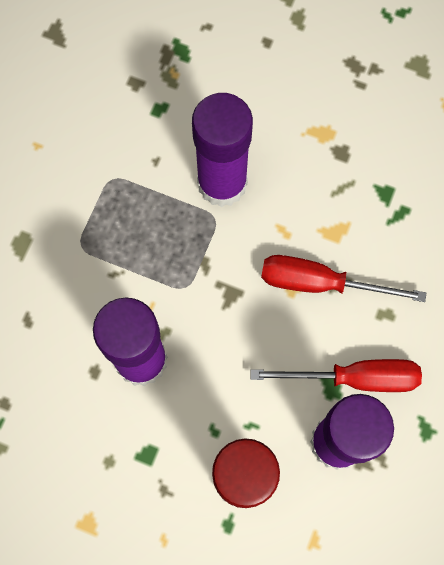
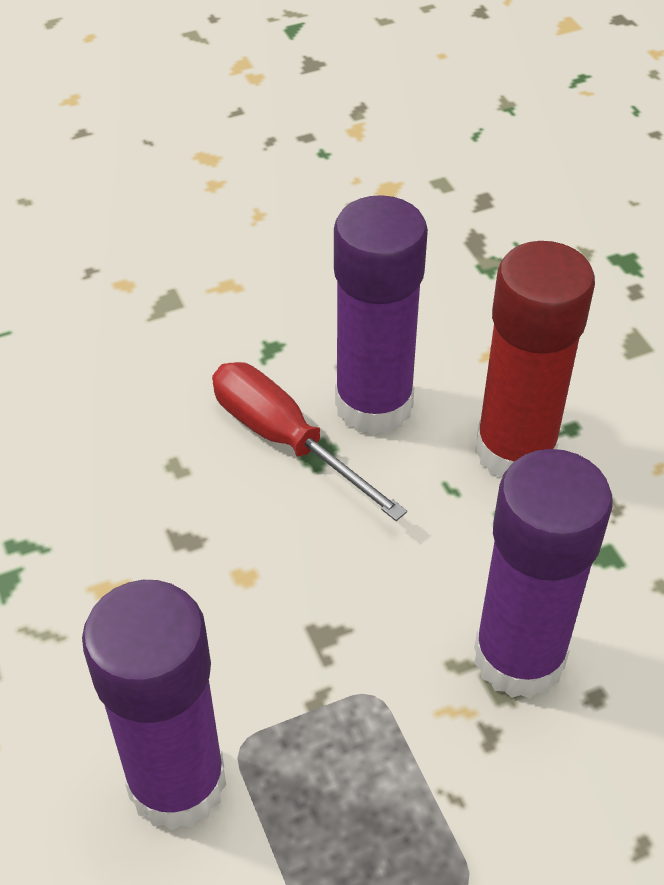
camera: 135 degrees left, 25 degrees down
red screwdriver [261,255,426,302] -> none

